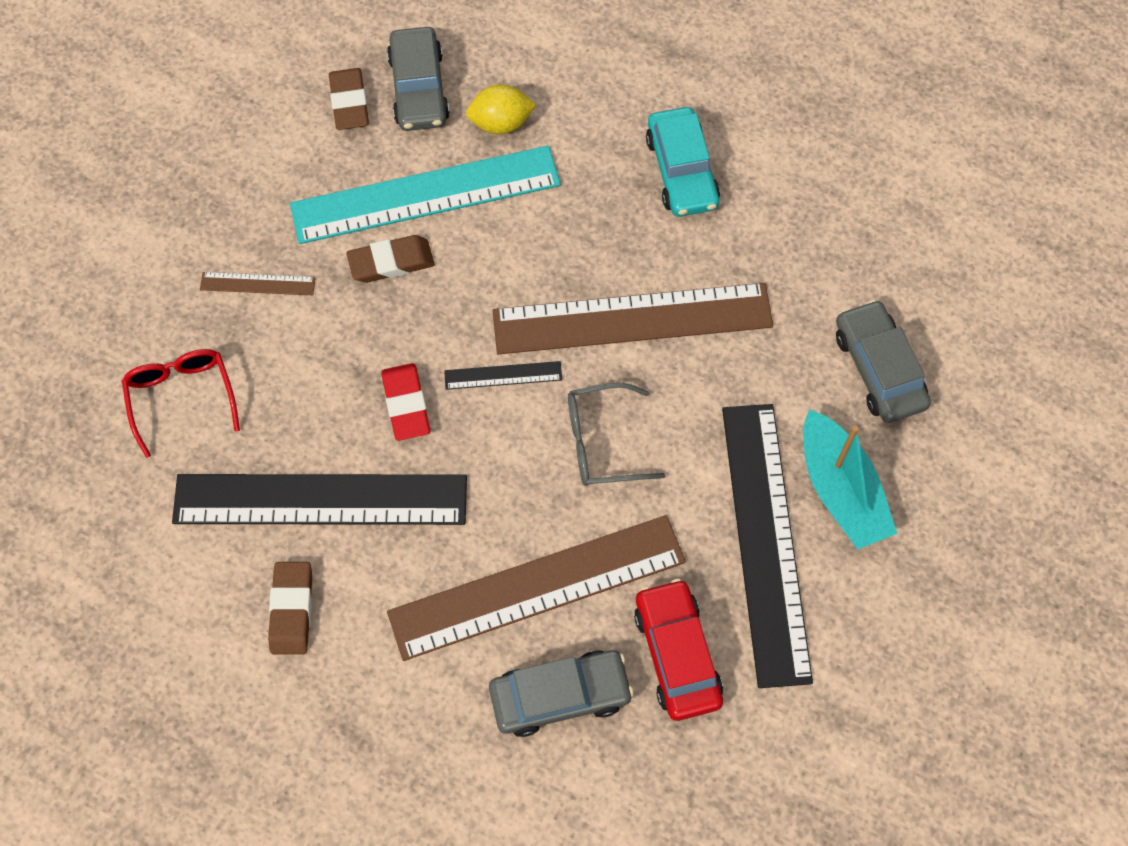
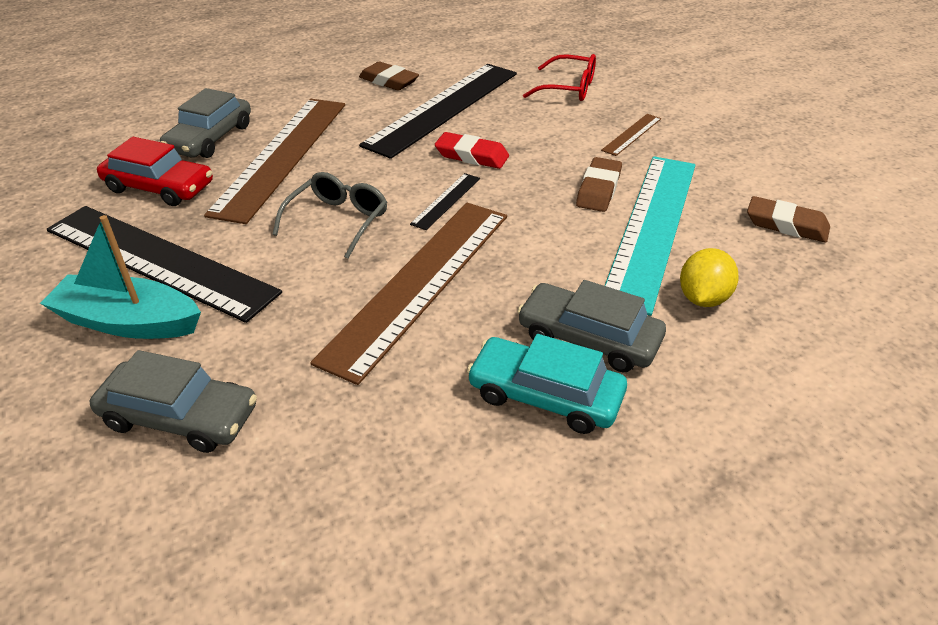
camera: 125 degrees right, 25 degrees down
grey car [387,27,450,131] -> grey car moved to [518,280,666,372]

